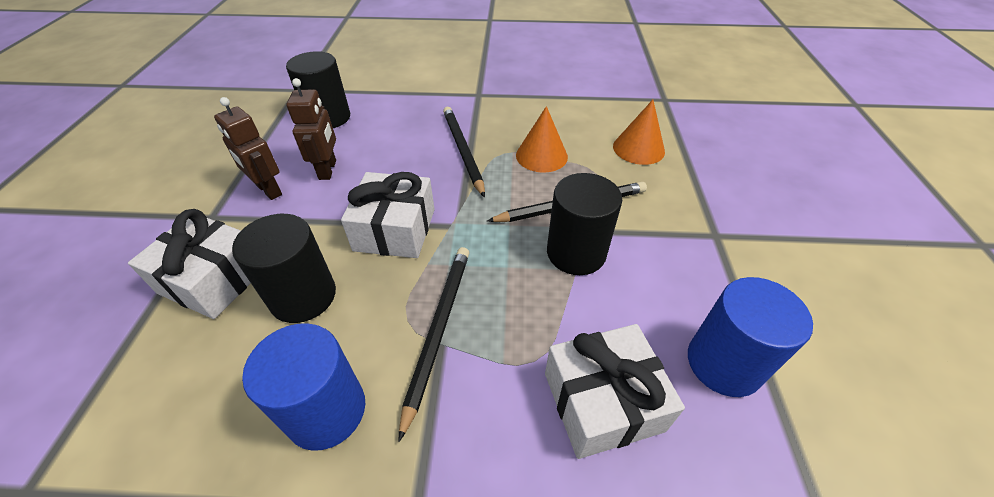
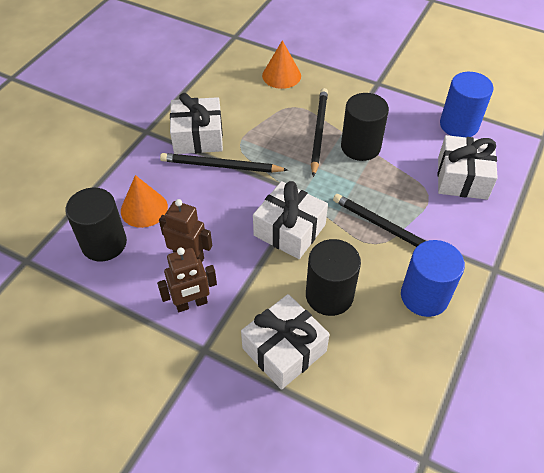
camera: 65 degrees left, 5 degrees up
orange cone [516,106,568,173] -> orange cone moved to [121,175,168,228]
none -> white gift [170,93,223,154]

